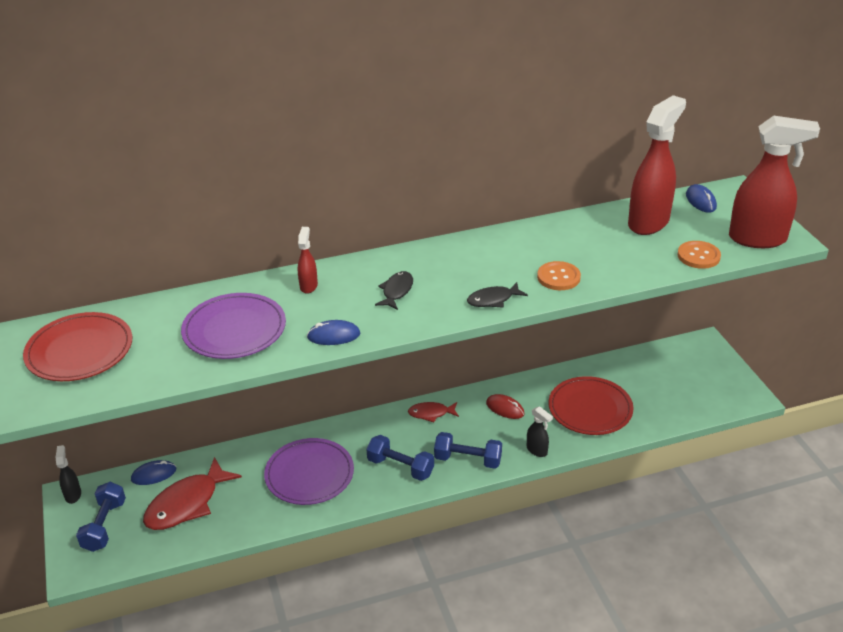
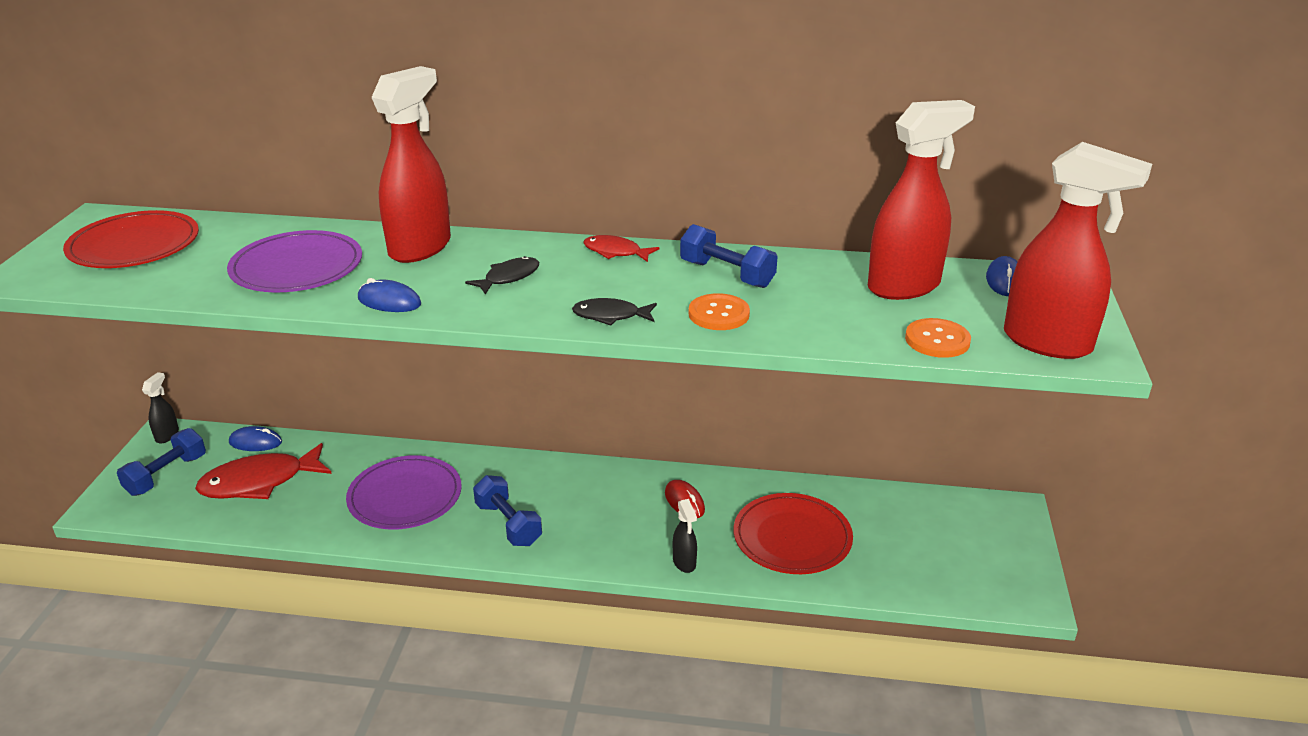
camera: 25 degrees right, 5 degrees down
red spray bottle [298,227,318,294] -> red spray bottle [371,66,451,263], size x2.19
red fish [408,402,459,422] -> red fish moved to [583,235,659,262]
blue dumbbell [434,432,502,469] -> blue dumbbell moved to [680,224,778,288]

